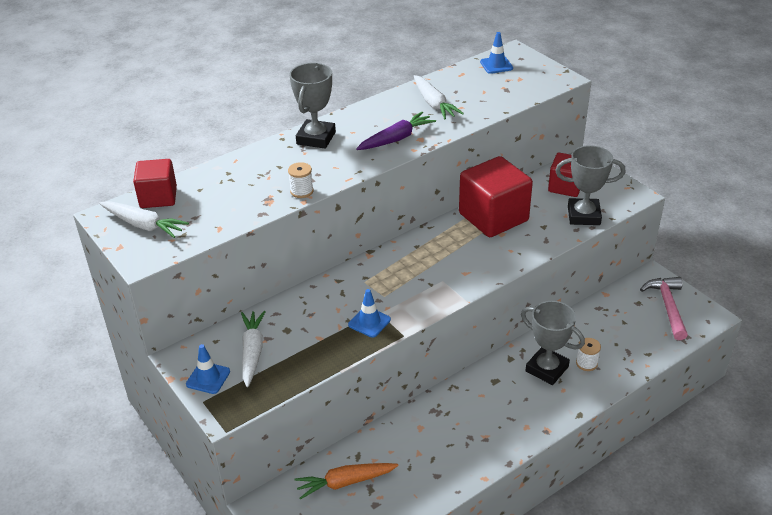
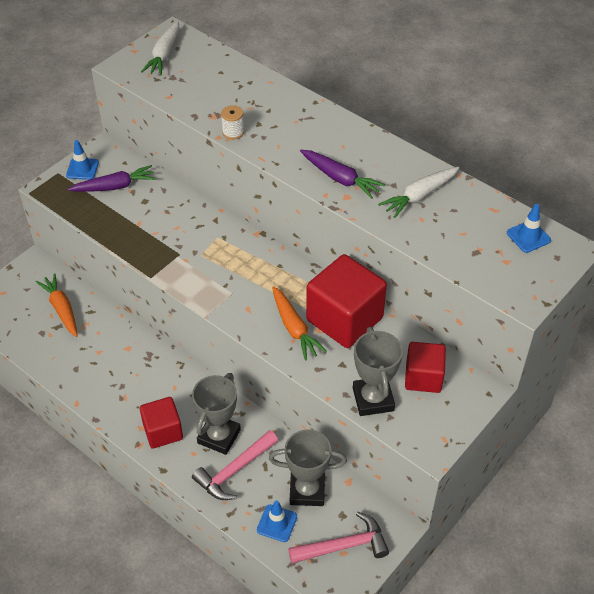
camera: 75 degrees right, 10 degrees up
red cube [133,159,177,208] -> red cube moved to [140,397,183,449]
white carrot [241,311,266,387] -> purple carrot [68,165,156,192]
grey trophy [289,63,336,149] -> grey trophy moved to [269,429,347,506]
blue traffic cone [348,289,391,338] -> blue traffic cone moved to [257,500,297,542]
white spool [576,338,601,371] -> pink hammer [192,430,278,500]
none -> orange carrot [272,286,327,361]

